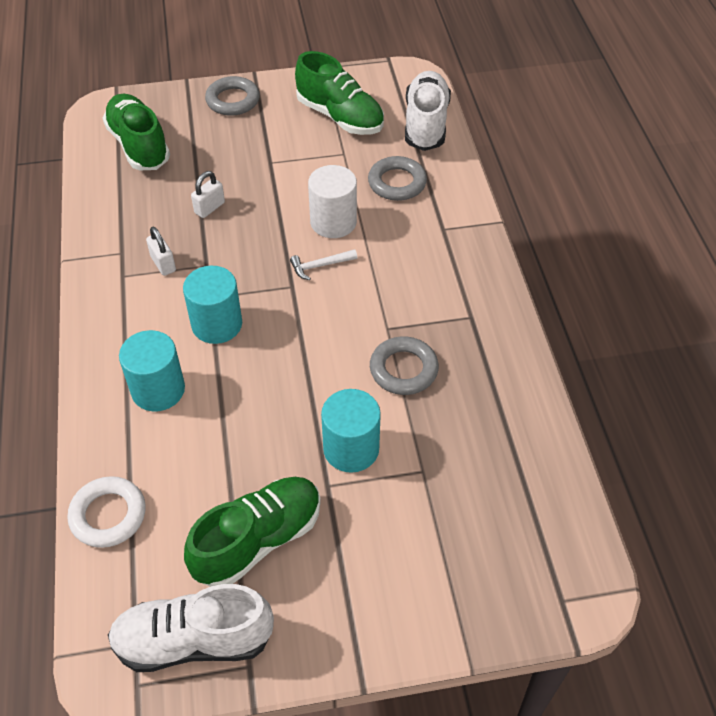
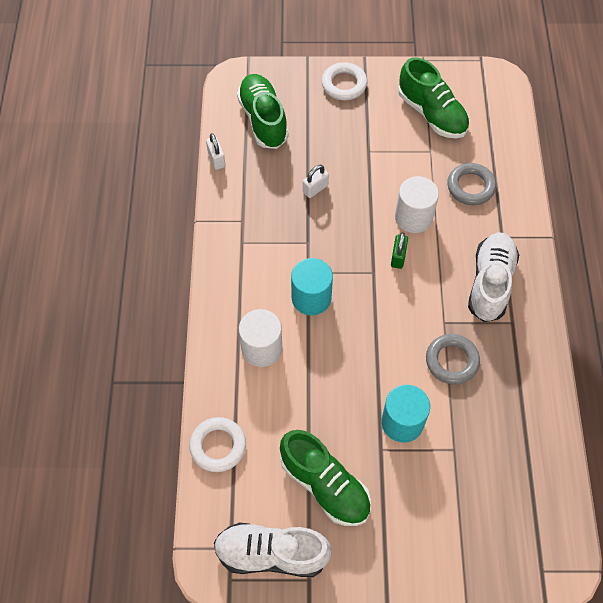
camera: 10 degrees right, 10 degrees up
turquoise cylinder [119,330,185,411] -> white cylinder [239,309,282,367]
white padlock [146,227,176,276] -> white padlock moved to [206,133,226,170]
green shoe [184,477,321,587] -> green shoe turned 75 degrees clockwise [280,430,371,526]
grey ring [205,76,260,116] -> white ring [322,62,367,100]
white hammer [290,249,357,280] -> green padlock [391,232,408,269]
white shoe [405,71,451,151] -> white shoe moved to [468,233,519,322]

